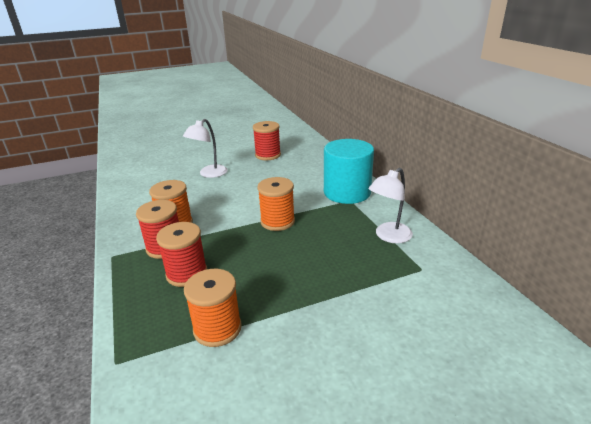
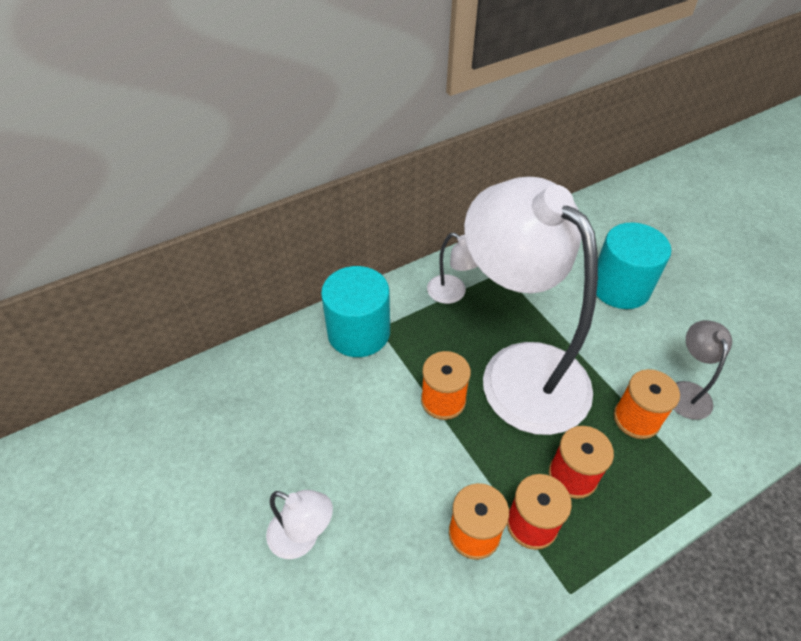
camera: 100 degrees left, 20 degrees up
red spool [253,121,281,160] -> none
none -> white lamp [464,177,598,435]
none -> turquoise cylinder [596,222,671,309]
none -> grey lamp [673,320,732,420]

